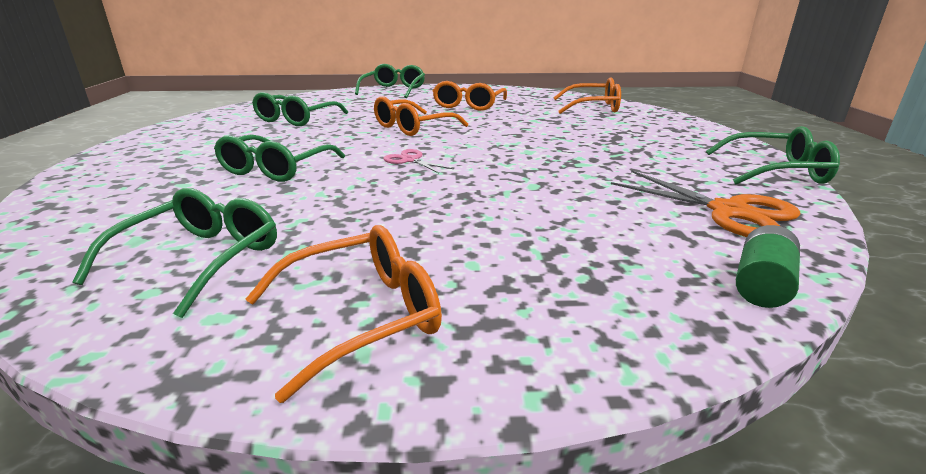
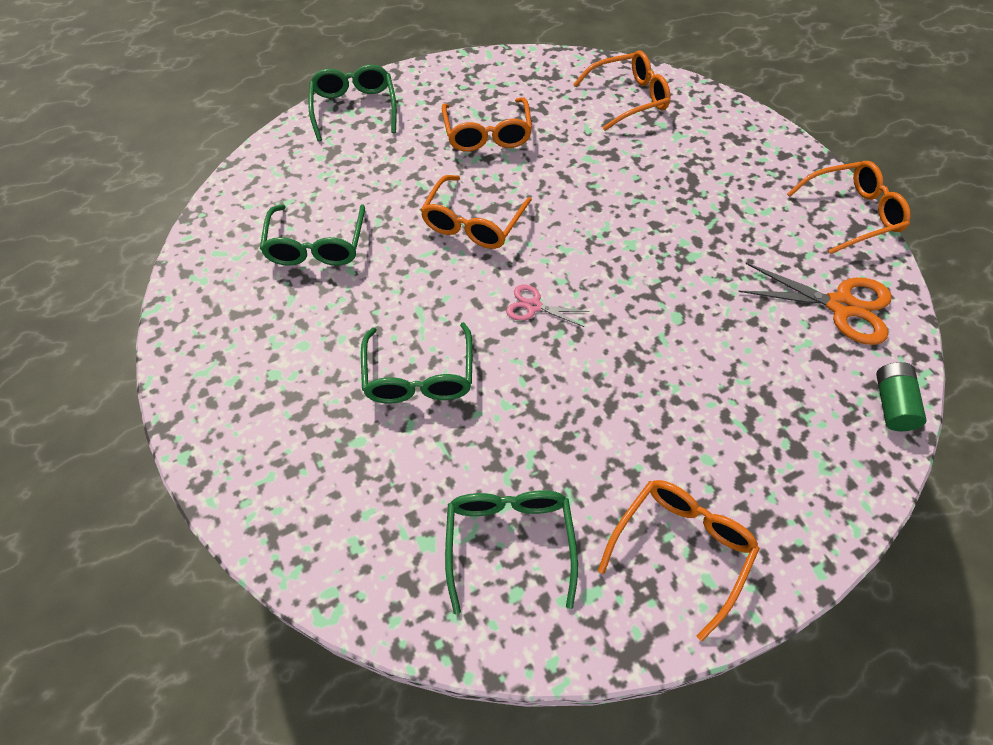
camera: 25 degrees left, 30 degrees up
green glasses [706,126,840,185] -> orange glasses [787,161,911,254]

